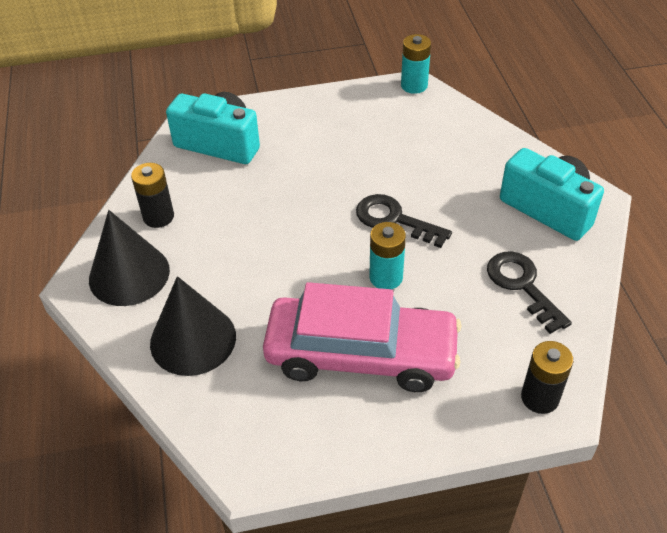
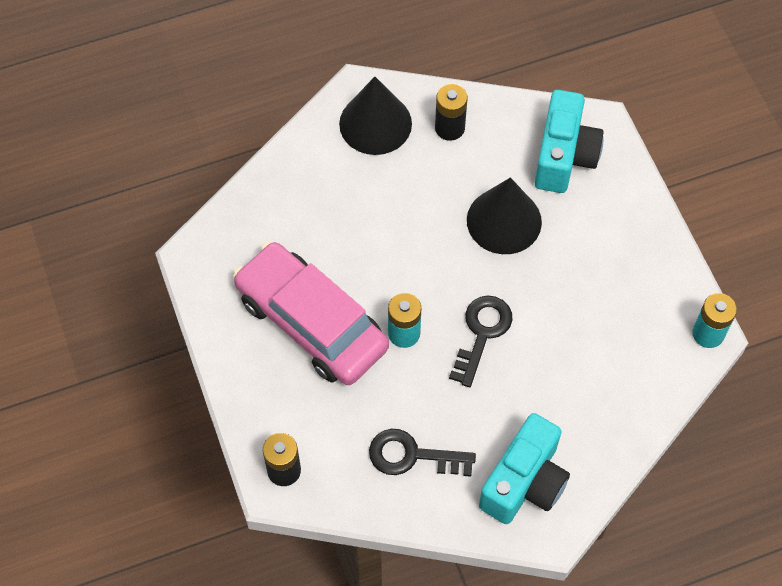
camera: 80 degrees right, 15 degrees up
black cone [150,276,236,376] -> black cone moved to [467,177,542,254]
pink car [263,282,461,392] -> pink car turned 135 degrees clockwise [233,242,389,385]
black key [487,251,572,334] -> black key turned 135 degrees counterclockwise [369,429,476,477]

